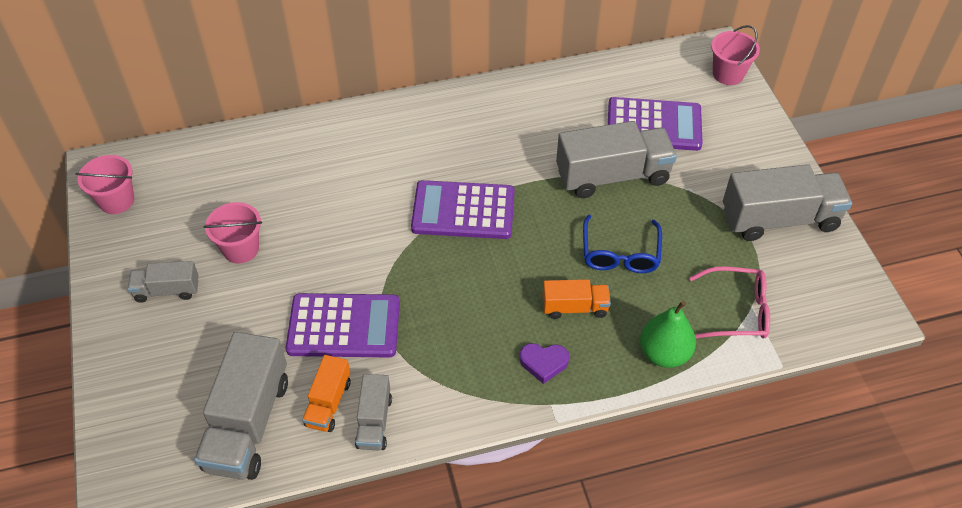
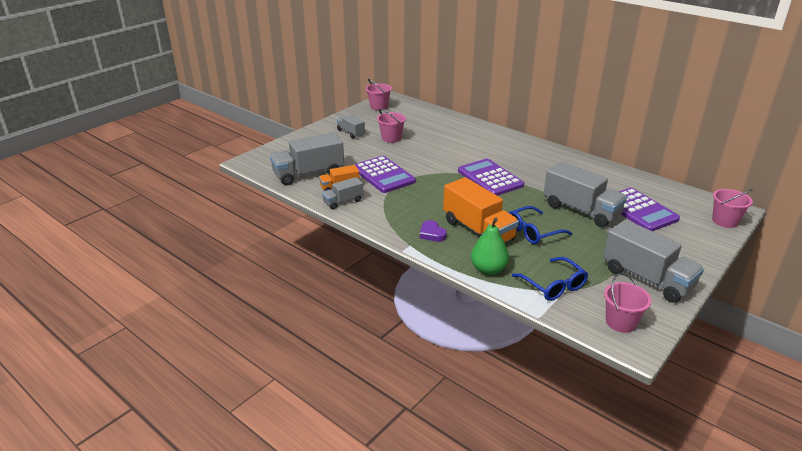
camera: 55 degrees right, 20 degrees down
orange truck [543,279,611,319] -> orange truck [443,177,519,243], size x1.87
pink glasses [689,266,770,339] -> blue glasses [512,257,588,301]
none -> pink bucket [604,273,652,333]

